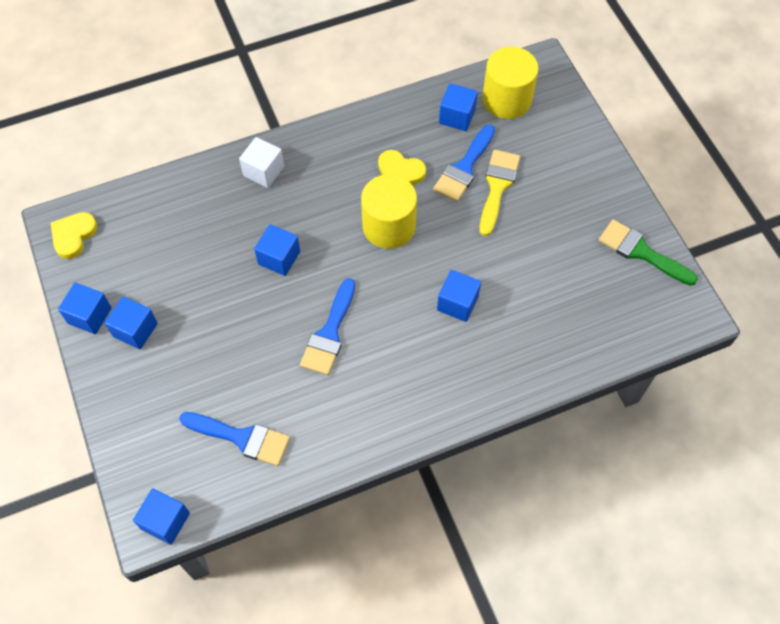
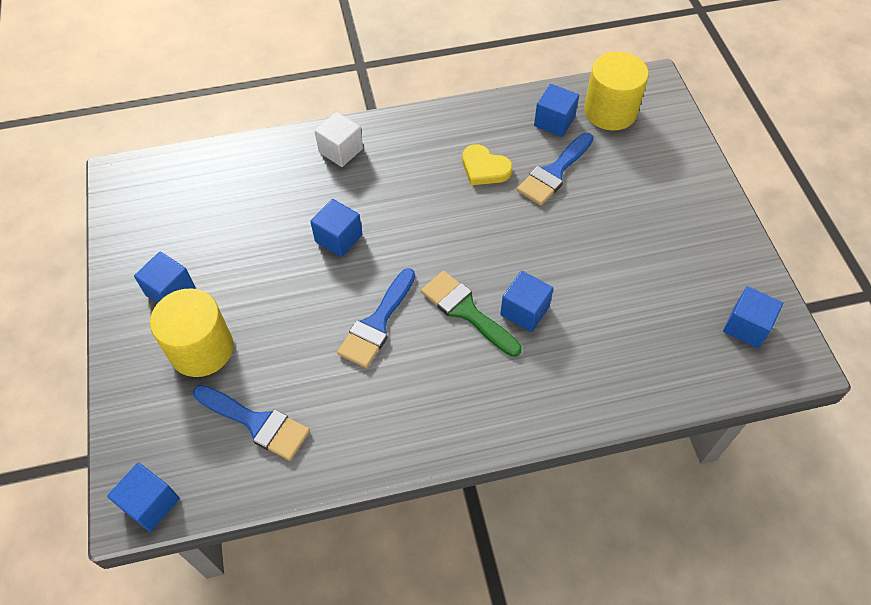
camera: 10 degrees right, 5 degrees down
yellow heart [51,212,97,259] -> none
blue cube [58,282,112,334] -> blue cube moved to [723,286,783,348]
yellow cylinder [361,174,417,249] -> yellow cylinder moved to [150,289,233,377]
yellow brush [479,150,520,236] -> none
green brush [598,220,698,286] -> green brush moved to [421,271,522,357]

